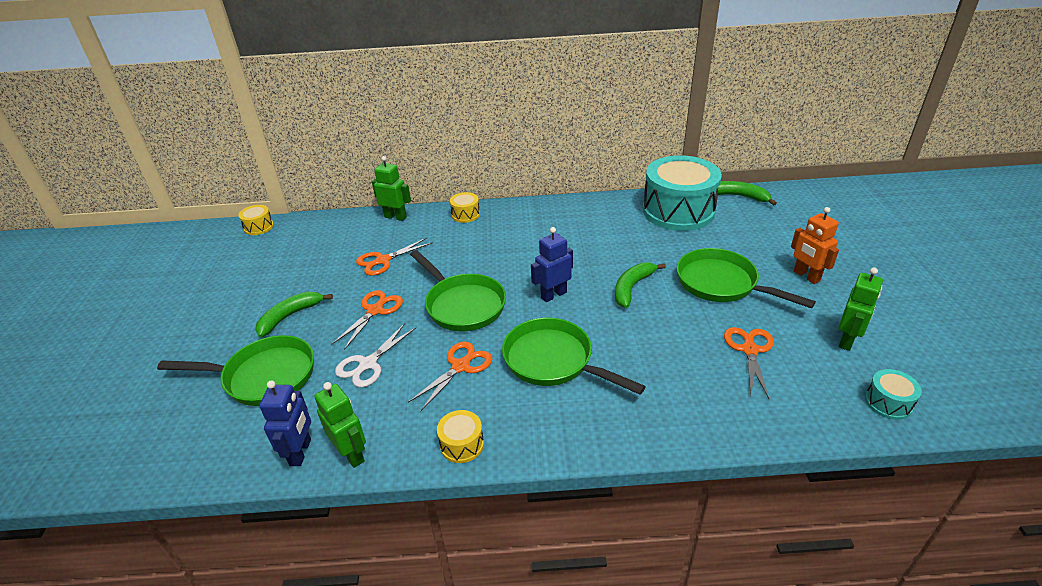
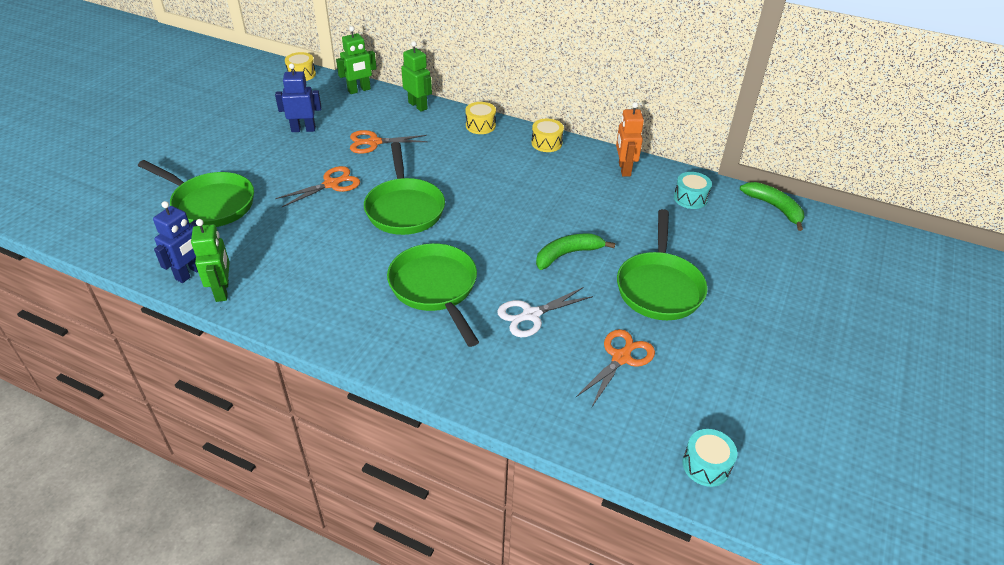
camera: 25 degrees right, 5 degrees up
green banana [255,292,333,338] -> none
white scissors [335,323,416,387] -> white scissors moved to [497,287,593,337]
orange scissors [408,341,492,411] -> none
yellow drum [437,410,484,463] -> yellow drum moved to [532,119,564,152]
blue robot [531,227,573,302] -> blue robot moved to [275,63,321,132]
turquoise drum [643,155,722,231] -> turquoise drum [674,172,712,209], size x0.41
green pan [677,248,816,308] -> green pan turned 150 degrees counterclockwise [617,209,708,320]
orange robot [791,207,839,284] -> orange robot moved to [616,102,644,176]
green robot [838,268,883,351] -> green robot moved to [336,26,377,94]

